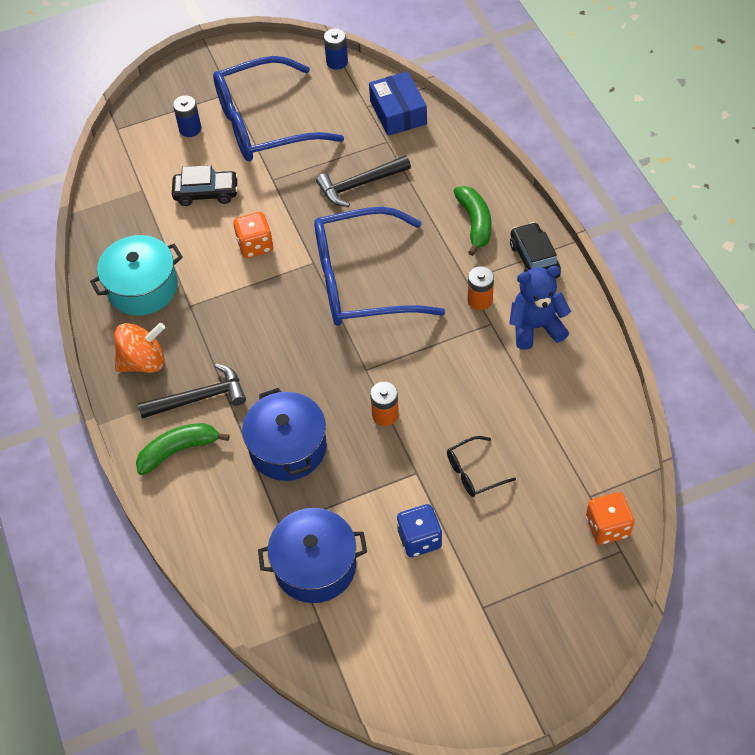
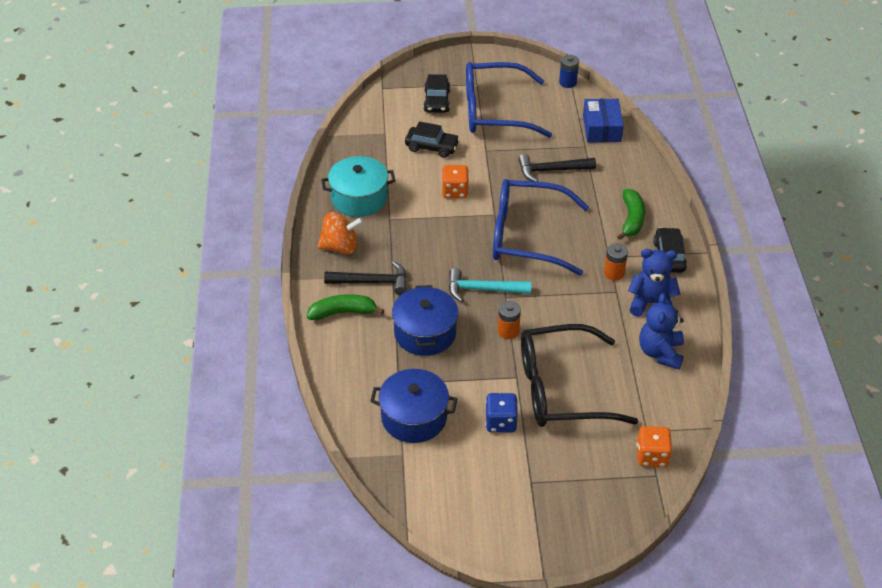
camera: 15 degrees right, 10 degrees down
blue battery [173,95,201,137] -> black car [424,74,450,113]
black glasses [447,436,516,497] -> black glasses [521,324,638,427], size x2.43
none -> turquoise hammer [449,268,531,302]
none -> blue teddy bear [639,293,684,369]

